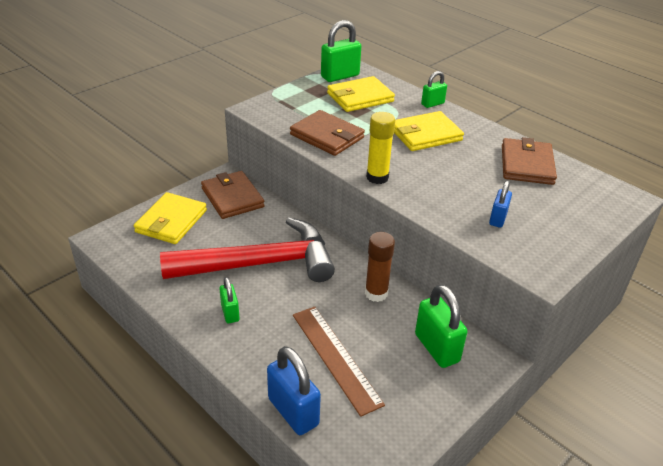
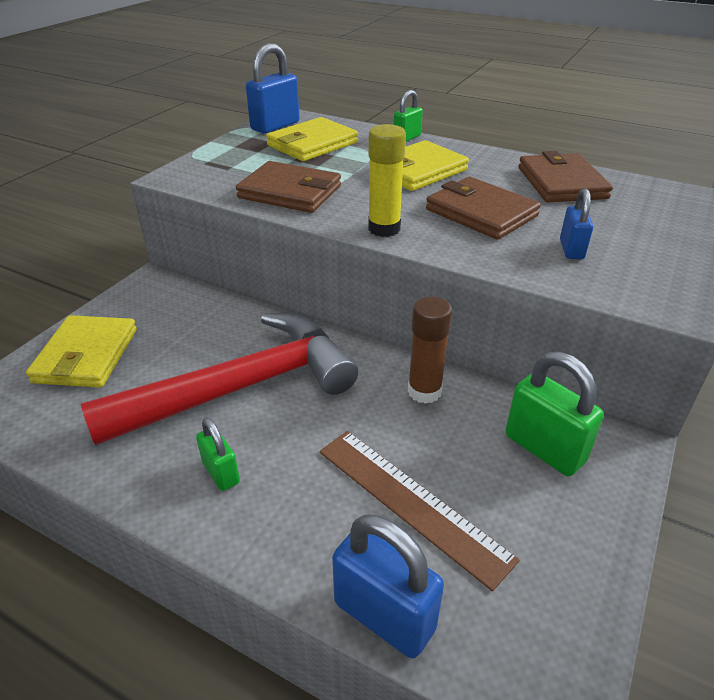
camera: 15 degrees left, 0 degrees up
brown wallet [201,171,265,219] -> brown wallet moved to [426,177,541,240]
green padlock [321,20,361,82] -> blue padlock [246,43,300,133]

